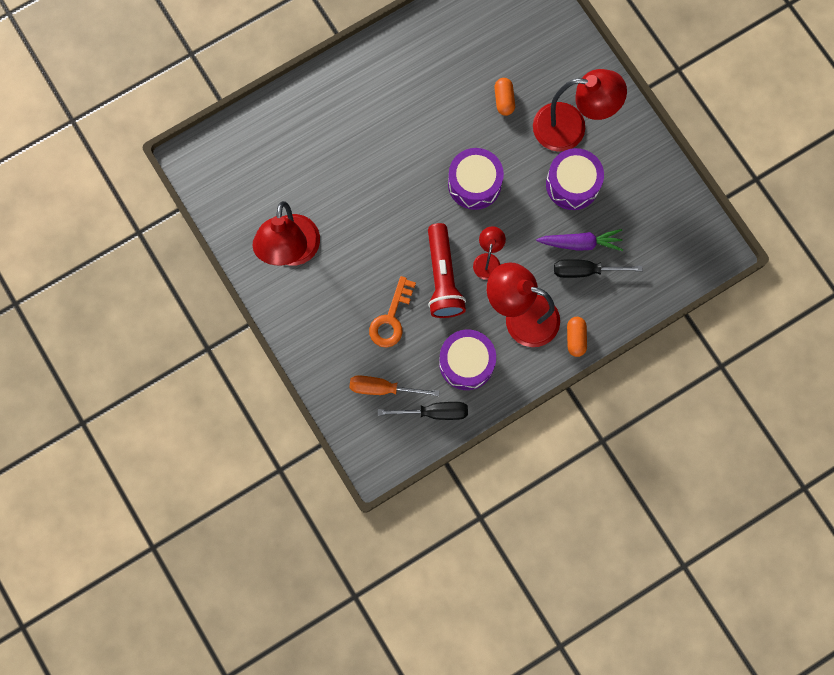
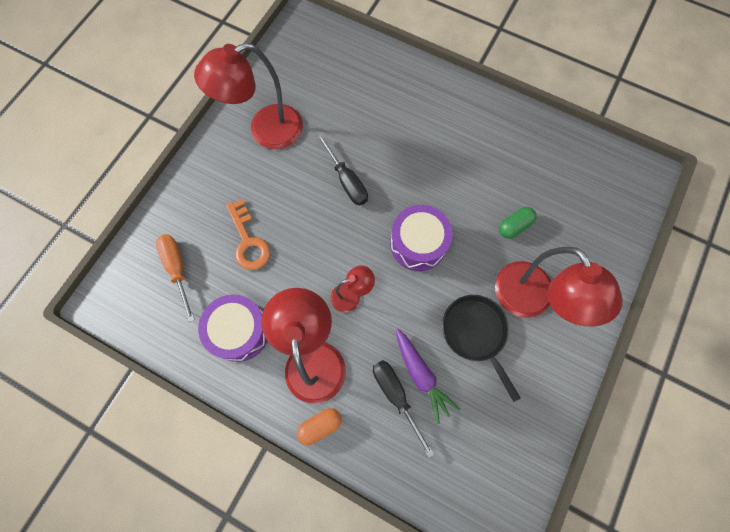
camera: 60 degrees right, 5 degrees down
orange key [369,276,416,348] -> orange key turned 105 degrees counterclockwise [226,199,270,270]
black screwdriver [378,402,468,420] -> black screwdriver moved to [317,133,368,206]
red flashlight [428,223,466,318] -> none
orange capsule [494,78,515,116] -> green capsule [499,207,537,239]
purple drum [546,148,604,210] -> black pan [442,295,521,402]

